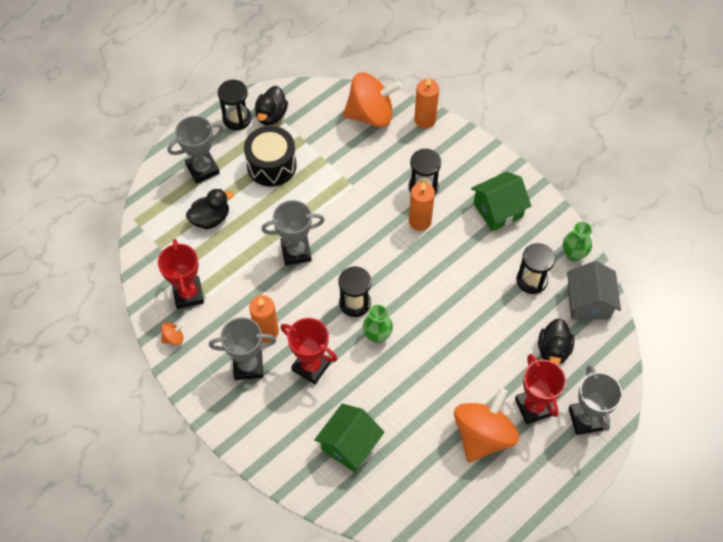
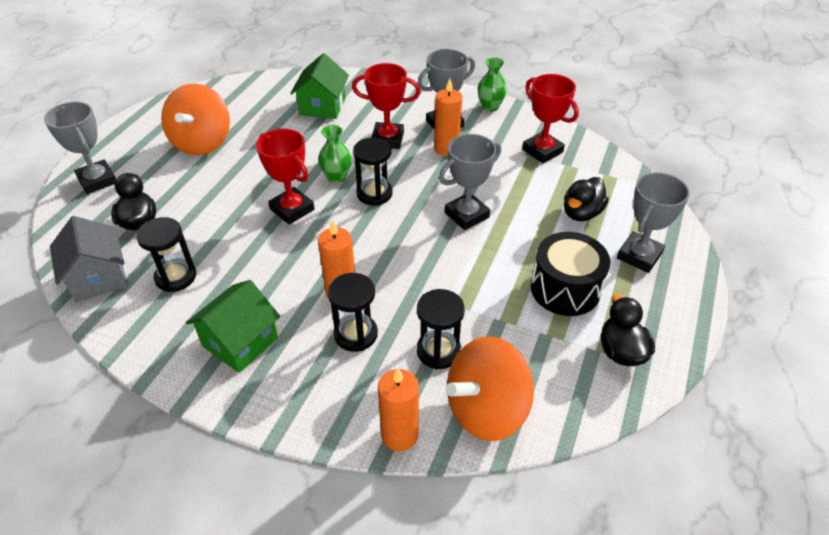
camera: 155 degrees right, 15 degrees down
orange spinning top [161,322,184,345] -> none
black hourglass [218,80,251,130] -> black hourglass moved to [417,289,465,369]
red trophy [515,354,566,424] -> red trophy moved to [256,129,314,224]
green vase [563,222,592,261] -> green vase moved to [478,57,507,112]

